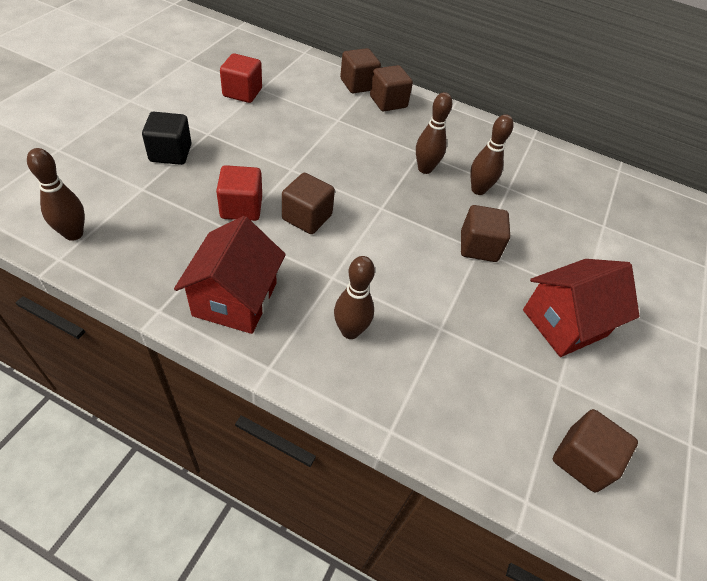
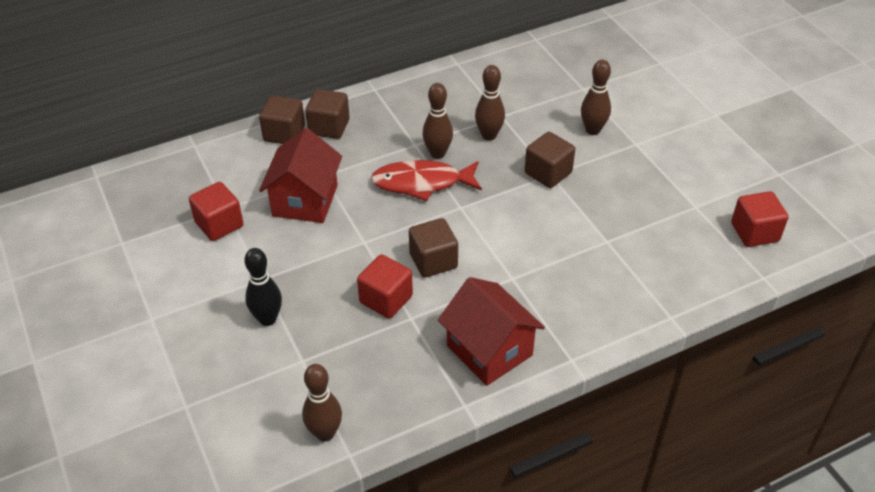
camera: 45 degrees left, 5 degrees down
black cube [142,112,191,165] -> black bowling pin [245,248,282,326]
brown bowling pin [334,256,375,339] -> brown bowling pin moved to [581,60,611,135]
red house [523,259,640,357] -> red house moved to [259,128,342,223]
brown cube [553,409,638,492] -> red cube [731,191,788,247]
none -> red fish [371,160,482,201]

